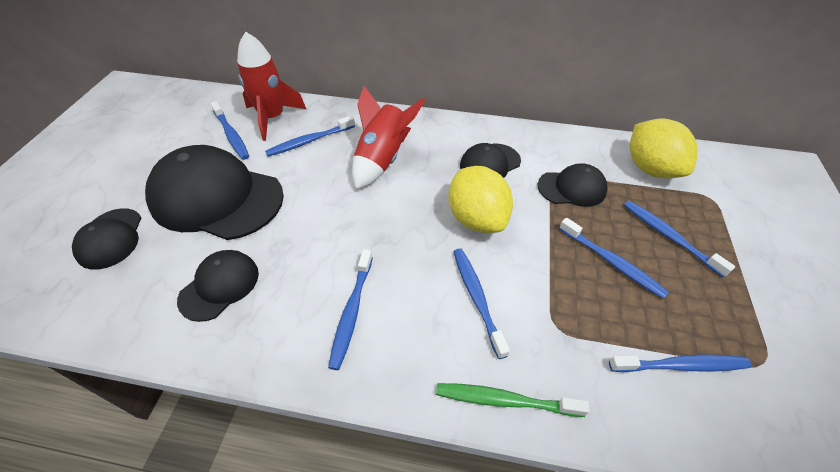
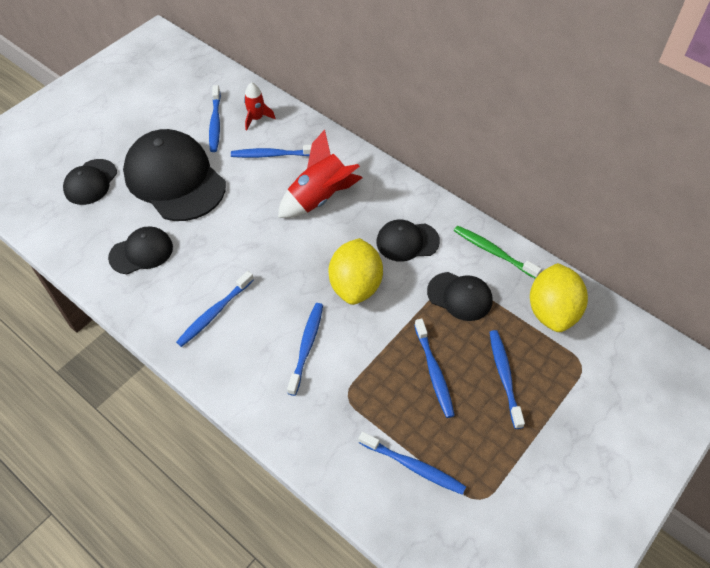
camera: 30 degrees right, 5 degrees up
red rocket [237,32,306,141] -> red rocket [244,82,275,130], size x0.56
green toothbrush [436,383,590,417] -> green toothbrush moved to [454,226,541,279]

